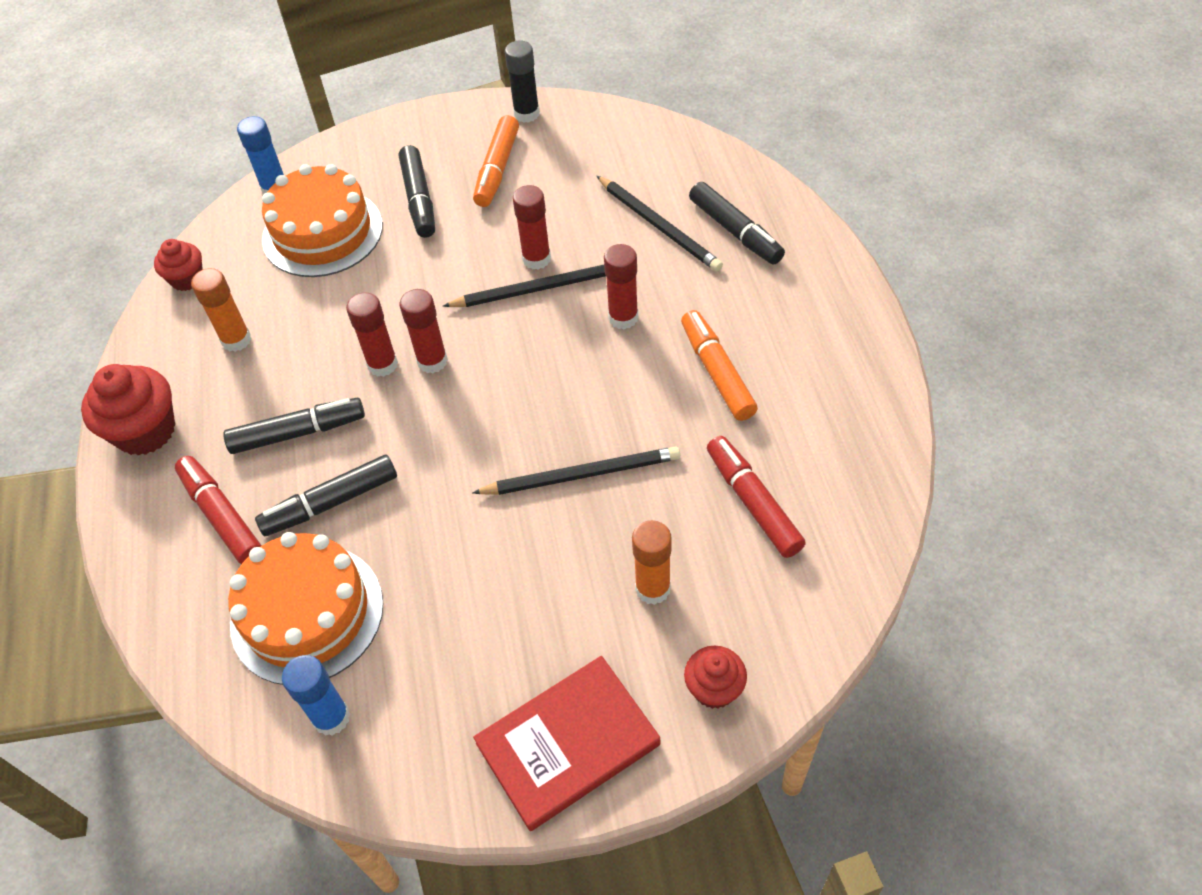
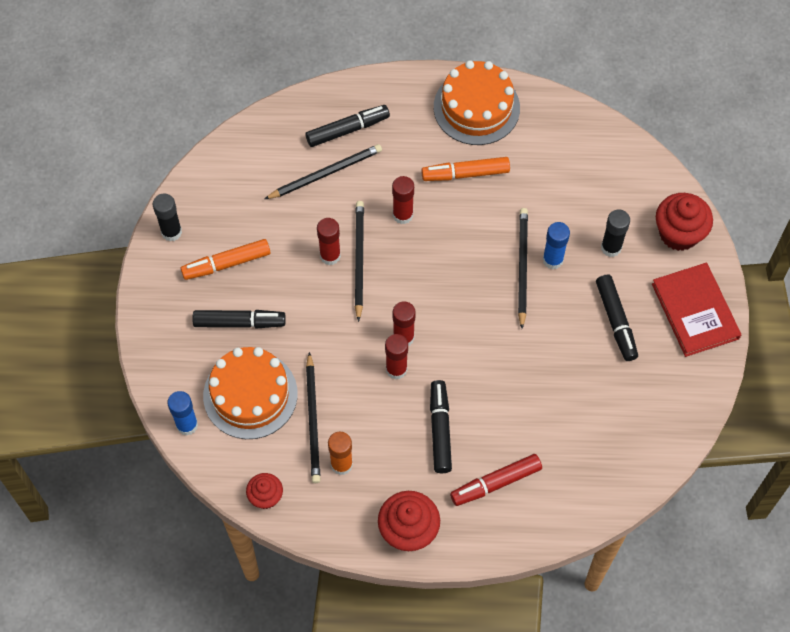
camera: 80 degrees left, 10 degrees up
orange cake [228,532,383,685] -> orange cake moved to [434,60,520,145]
black marker [255,455,397,536] -> black marker moved to [596,274,638,361]
blue glue stick [282,655,350,736] -> blue glue stick moved to [542,222,570,269]
orange marker [473,115,519,207] -> orange marker turned 135 degrees clockwise [181,239,271,280]
orange glue stick [632,520,672,605] -> black glue stick [601,209,630,257]
red cupcake [684,646,747,709] -> red cupcake [656,193,713,251], size x1.66
red marker [707,436,806,558] -> none
none -> black pencil [306,352,321,483]

